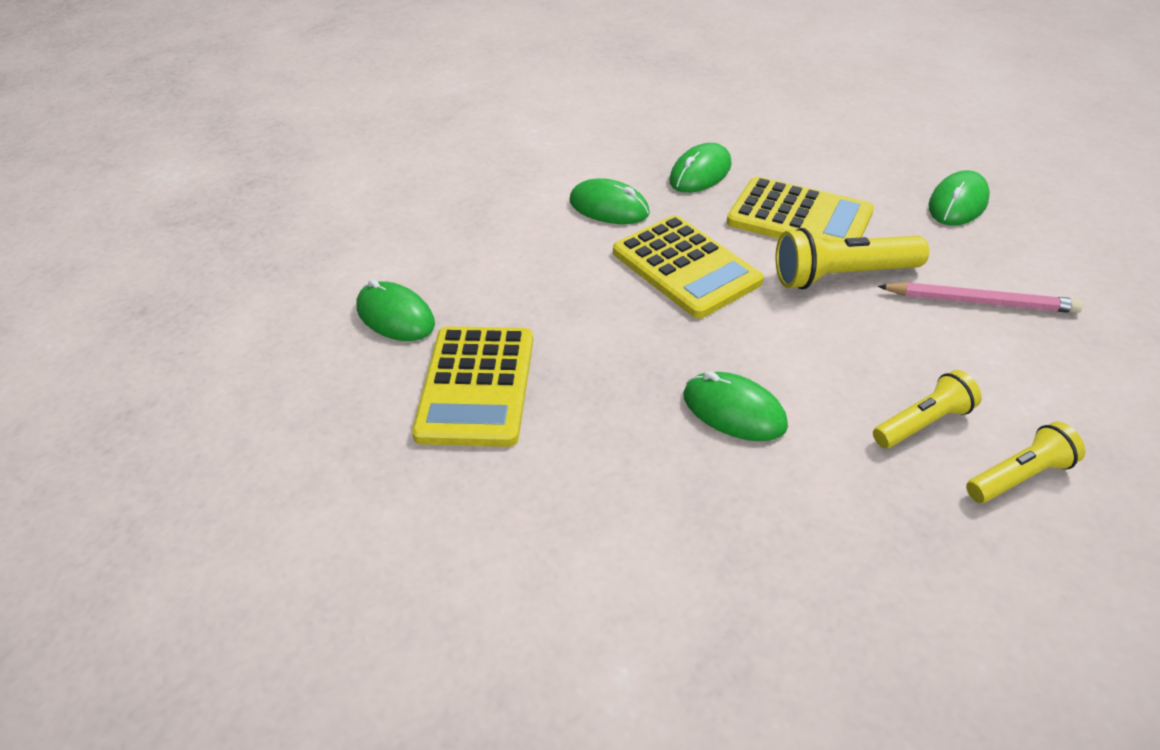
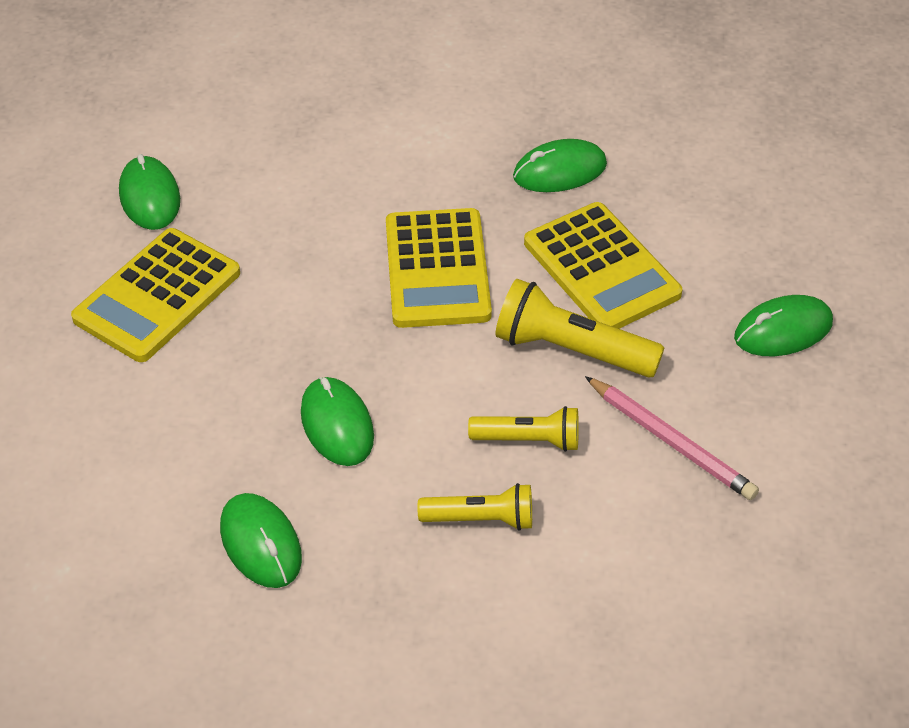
camera: 30 degrees right, 5 degrees up
green mouse [569,178,650,224] -> green mouse moved to [220,493,302,588]
yellow flashlight [966,422,1085,503] -> yellow flashlight moved to [468,406,579,452]

